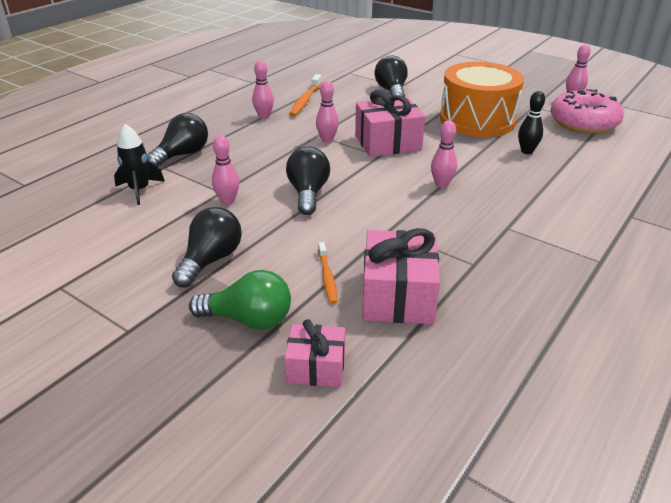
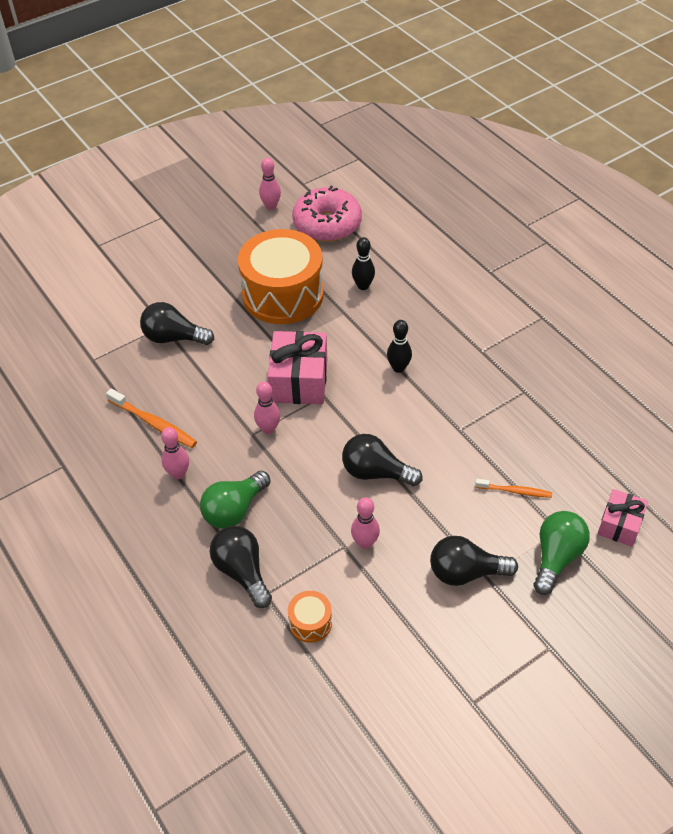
camera: 70 degrees left, 15 degrees up
black rocket [114,124,165,205] -> orange drum [288,591,332,643]
black light bulb [172,207,242,287] -> black light bulb turned 45 degrees counterclockwise [430,536,518,586]
pink gift [362,228,440,324] -> none
pink bowling pin [431,121,457,188] -> black bowling pin [387,320,412,373]
none -> green light bulb [200,471,270,529]

